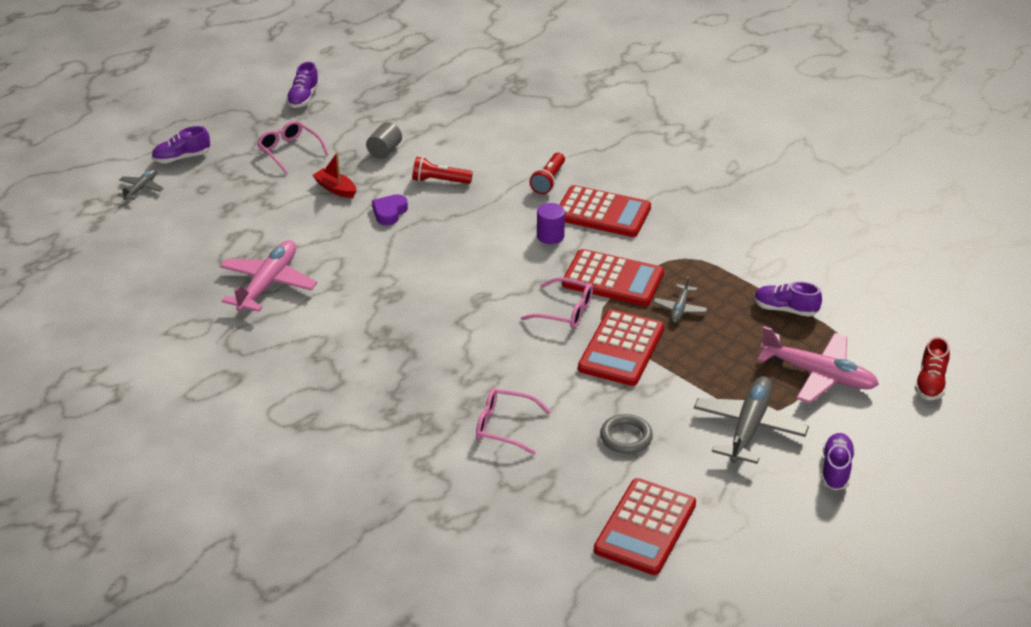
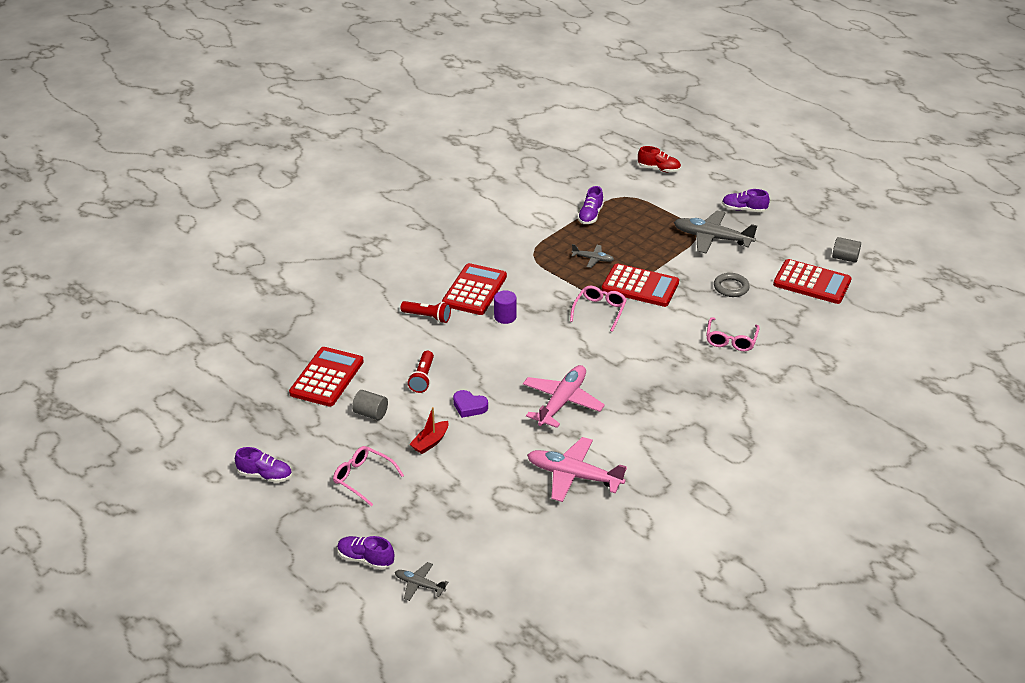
camera: 90 degrees left, 0 degrees up
purple shoe [151,126,210,163] -> purple shoe turned 135 degrees clockwise [337,536,394,570]
pink glasses [257,121,329,174] -> pink glasses turned 75 degrees clockwise [333,446,404,507]
red calculator [562,249,664,306] -> red calculator moved to [289,347,364,407]
pink plane [757,326,879,403] -> pink plane moved to [523,365,605,428]
none -> grey cylinder [832,237,861,263]

